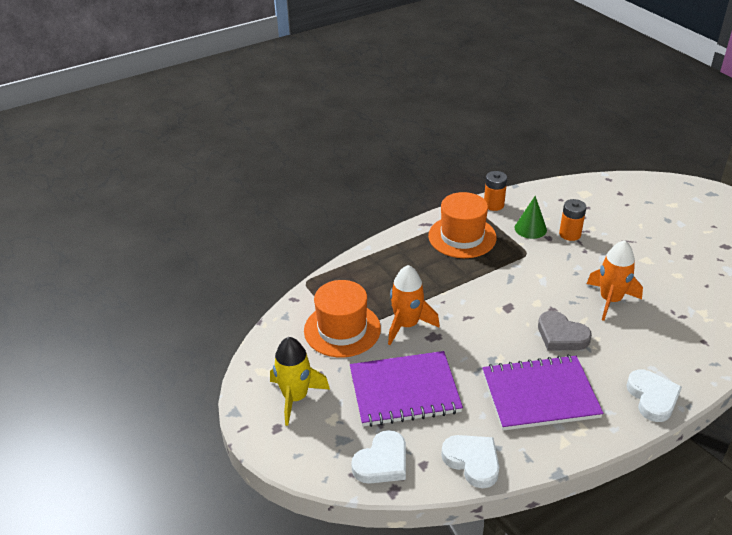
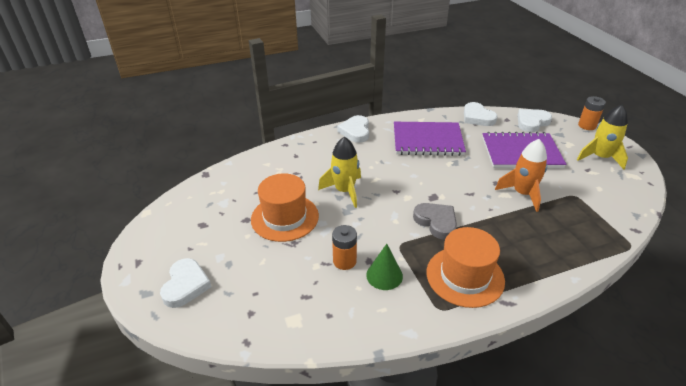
camera: 170 degrees left, 0 degrees up
orange hat [304,280,381,357] -> orange hat moved to [251,173,319,242]
orange battery [484,171,507,211] -> orange battery moved to [578,96,606,130]
grey heart [538,311,592,351] -> grey heart moved to [413,203,457,239]
orange rocket [587,240,643,321] -> yellow rocket [318,137,361,208]
none -> white heart [160,258,212,308]

